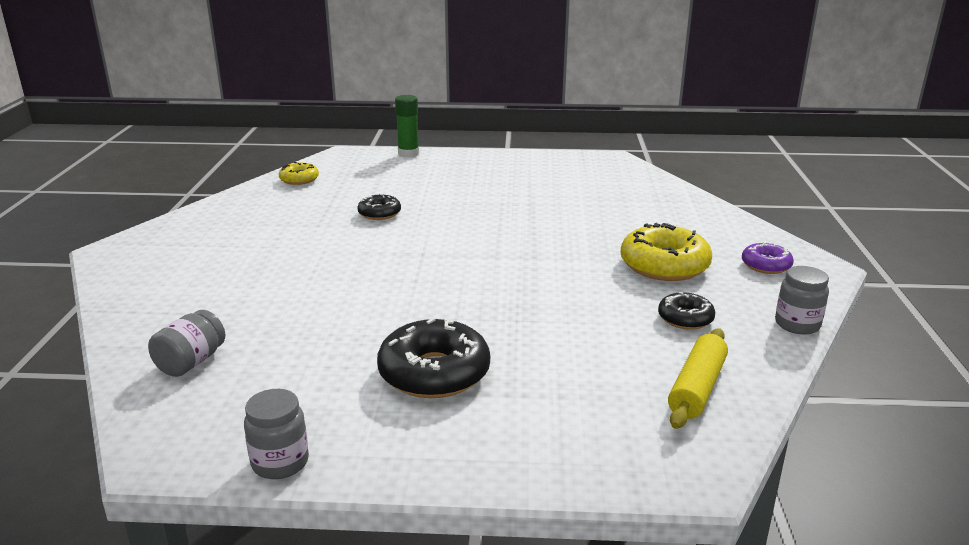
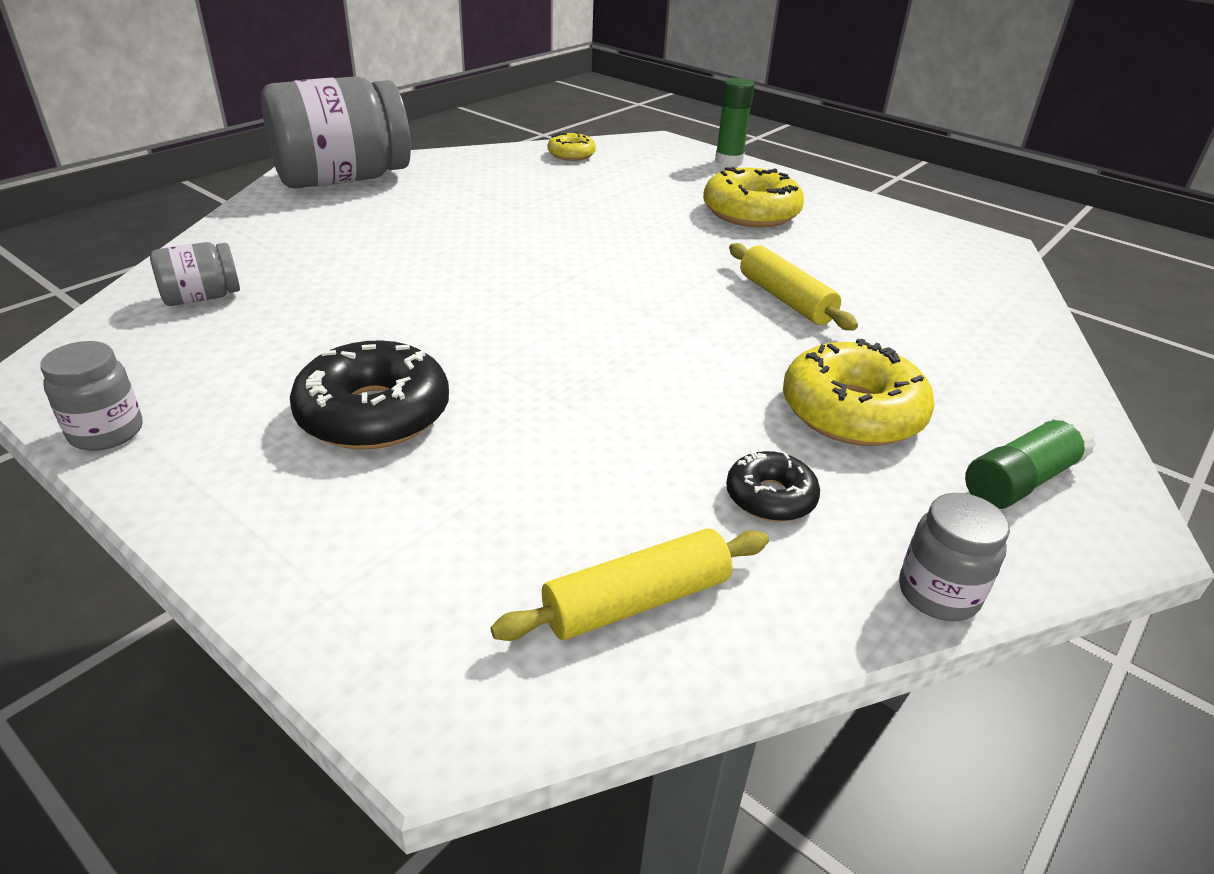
camera: 35 degrees right, 10 degrees up
black donut [357,193,401,220] -> none
purple donut [742,242,794,274] -> green glue stick [965,413,1096,509]
none -> grey jar [261,76,411,189]
none -> yellow donut [703,167,804,228]
none -> yellow rolling pin [729,243,858,330]

